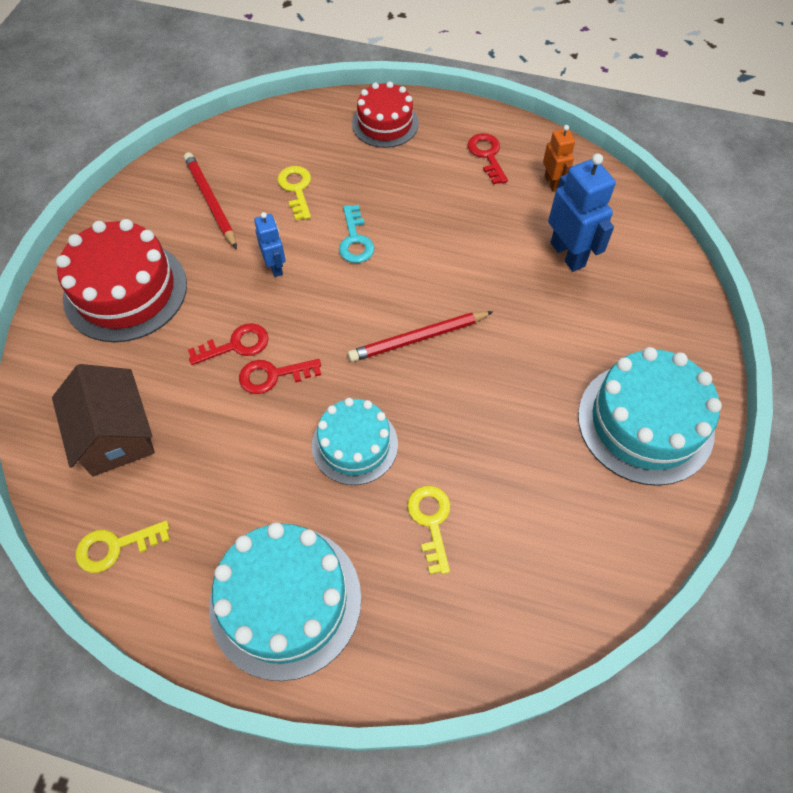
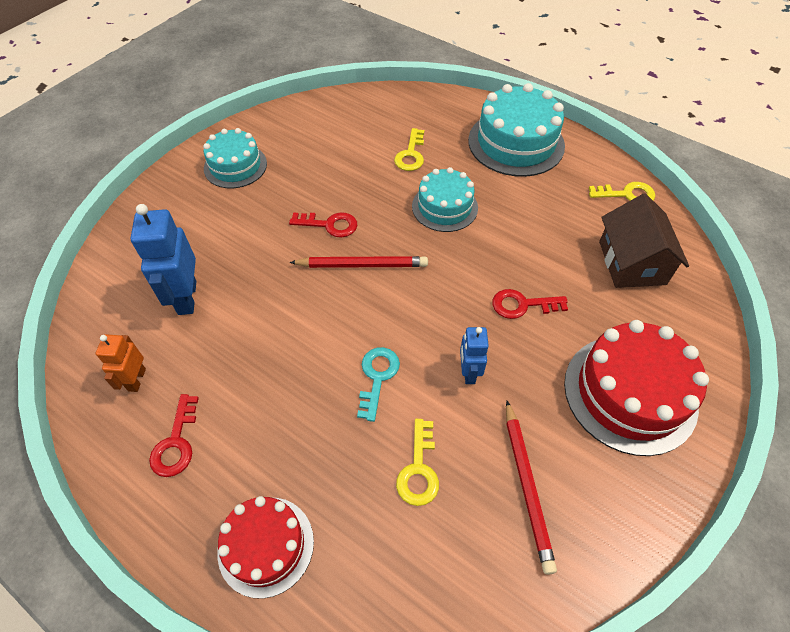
camera: 160 degrees left, 5 degrees down
red key [239,359,321,394] -> red key moved to [289,212,357,237]
turquoise cake [578,347,722,486] -> turquoise cake [203,128,267,188], size x0.63

